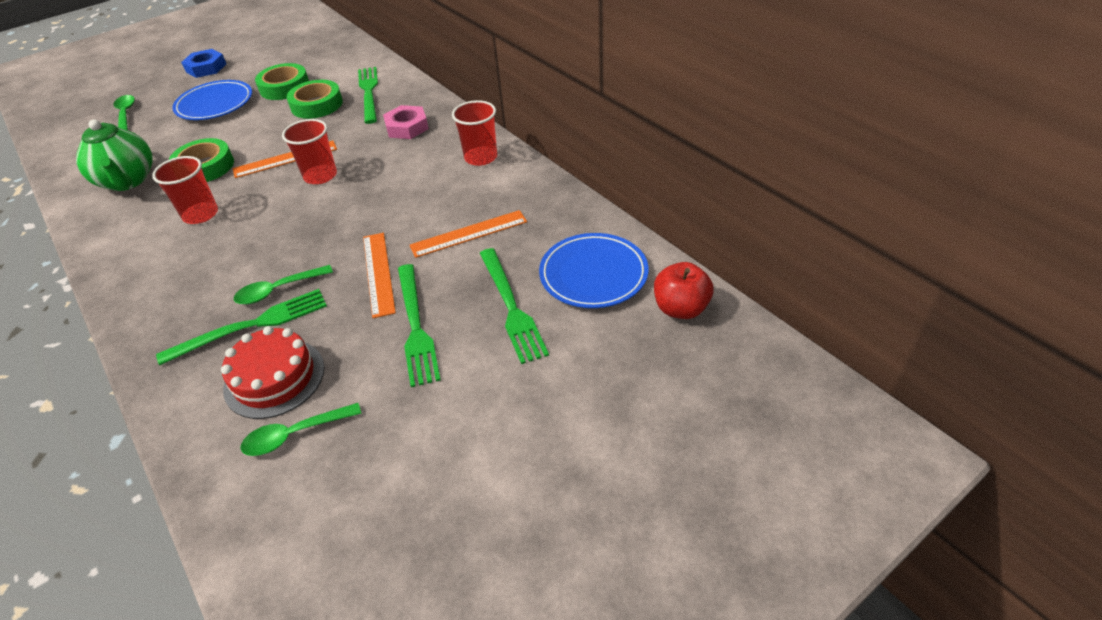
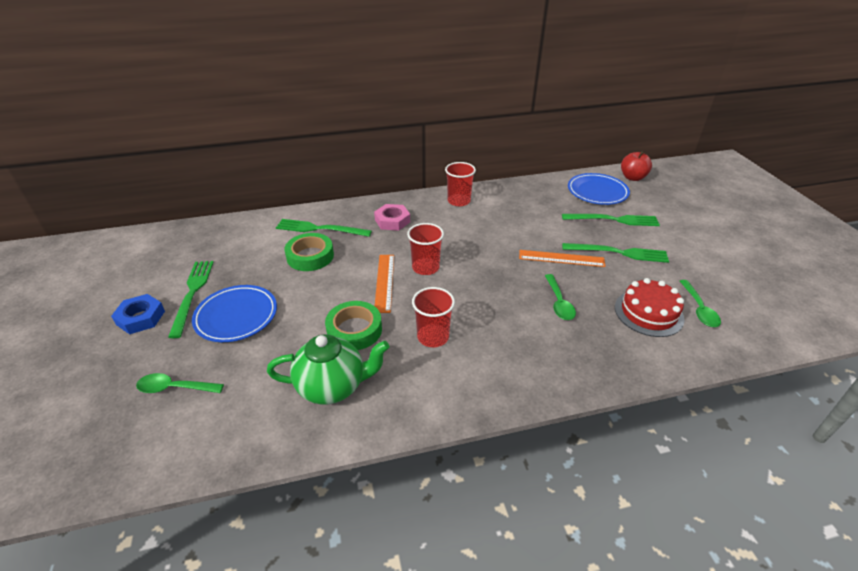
camera: 70 degrees left, 5 degrees down
green fork [156,289,327,365] -> green fork moved to [168,261,214,338]
green tape [255,63,309,100] -> none
orange ruler [409,210,527,258] -> none

